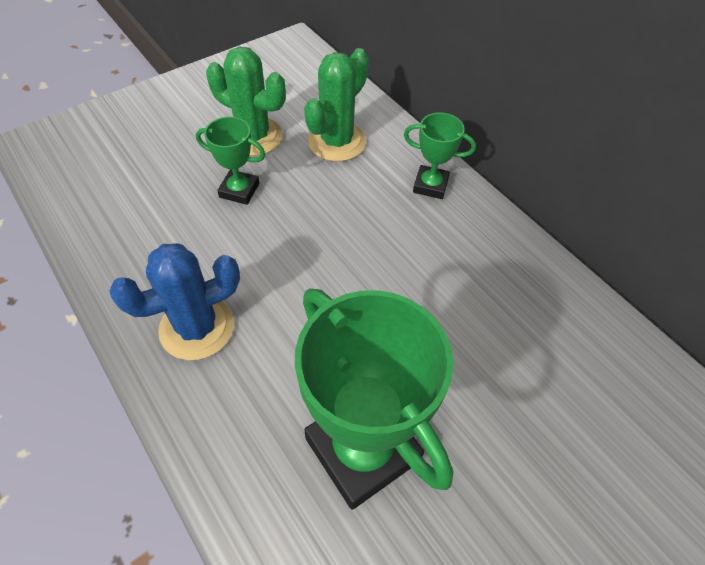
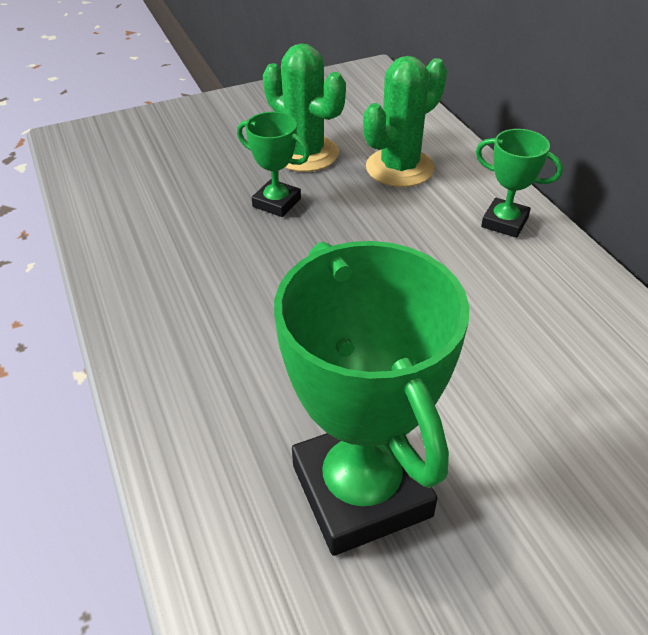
camera: 15 degrees right, 10 degrees down
blue cactus [109,243,240,360] -> none

